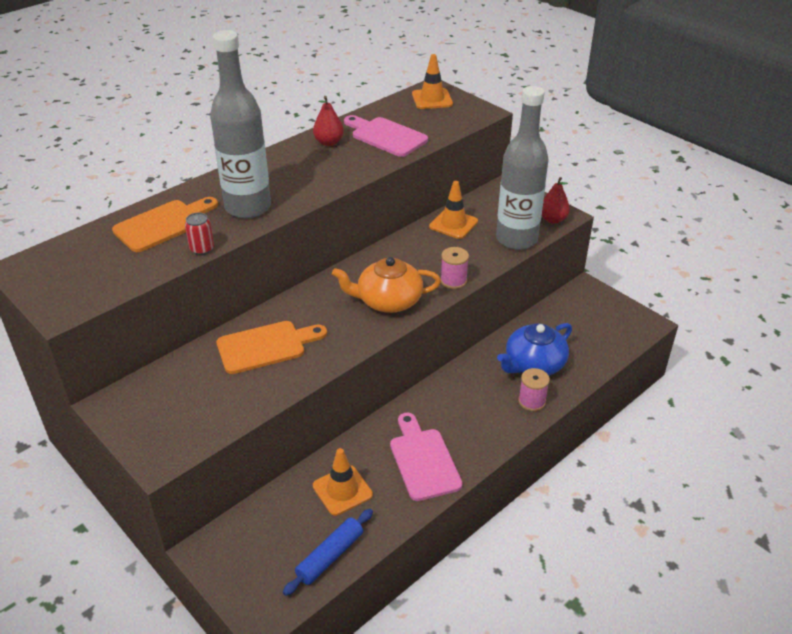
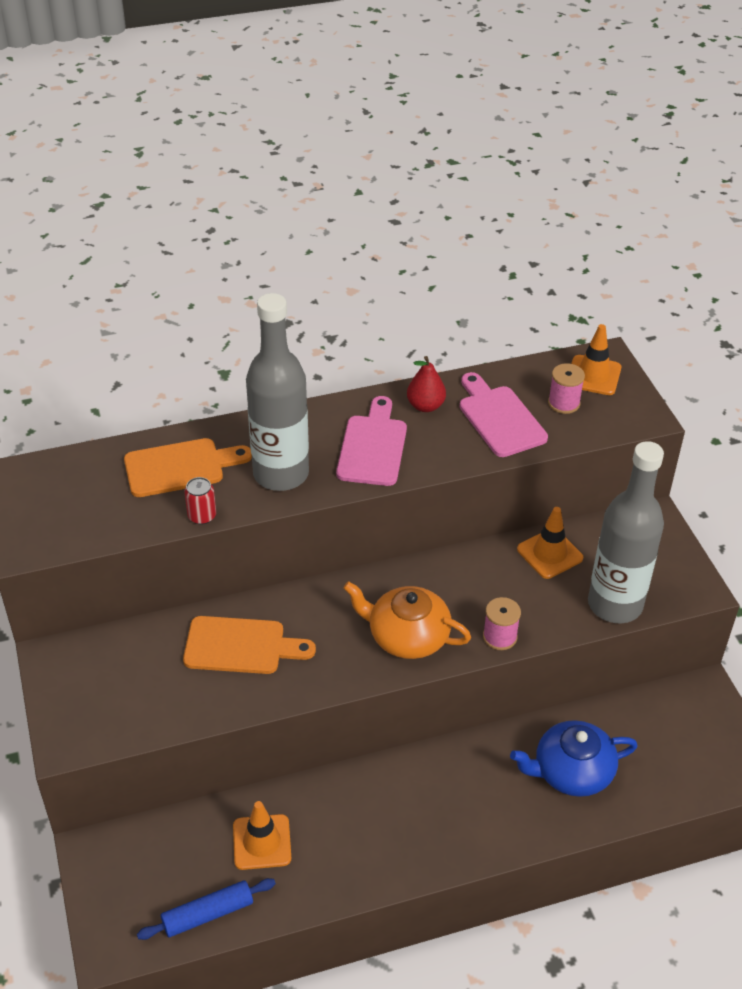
camera: 25 degrees right, 5 degrees up
pink cutting board [390,413,462,501] -> pink cutting board moved to [336,396,407,486]
pink spool [518,368,550,411] -> pink spool moved to [548,363,585,414]
red pear [542,177,570,224] -> none

